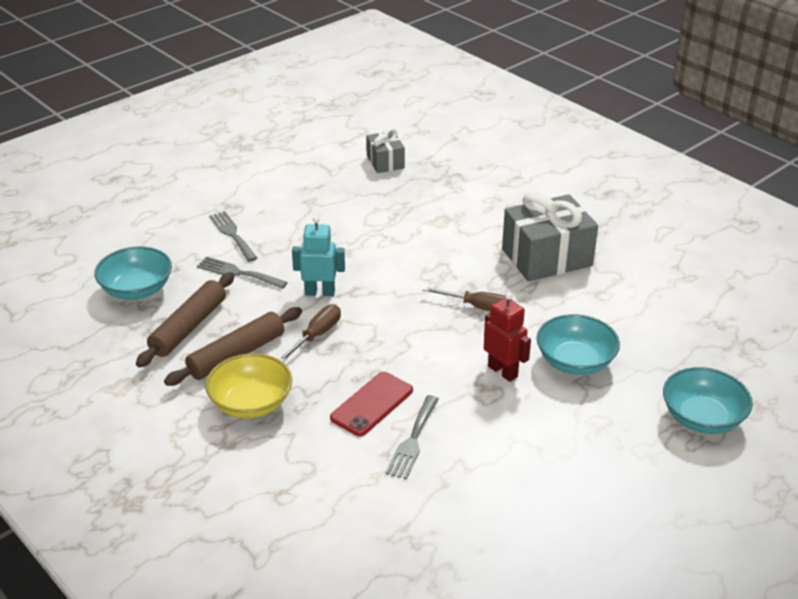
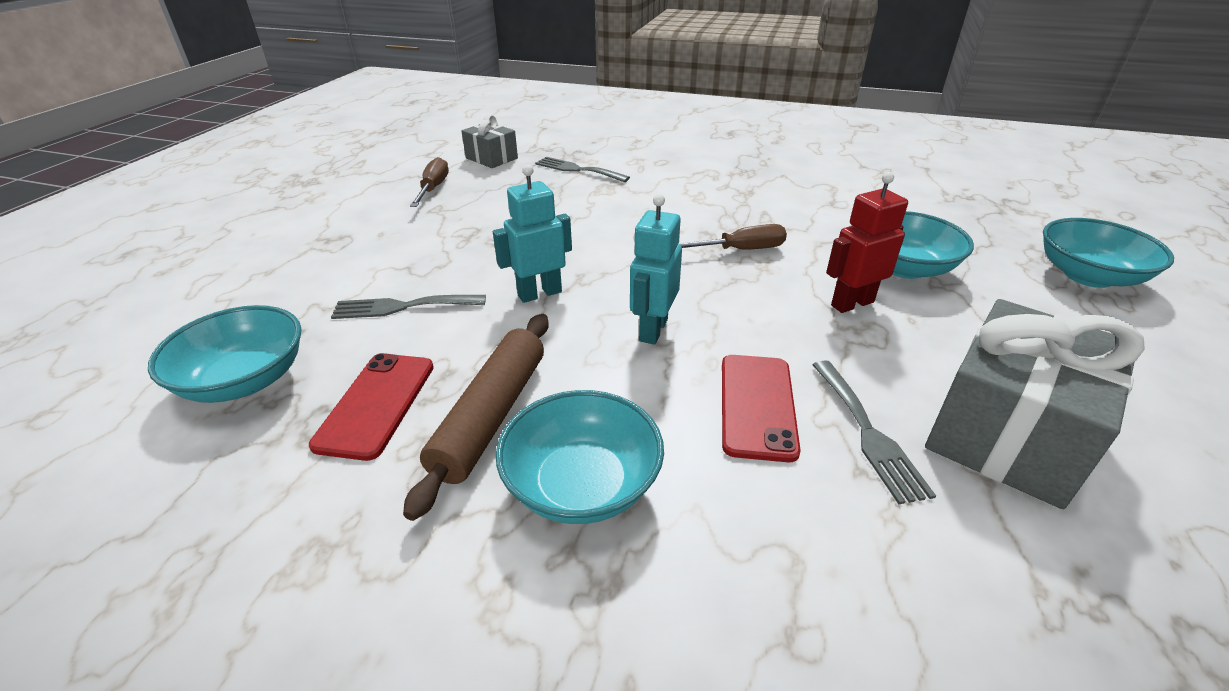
camera: 30 degrees left, 0 degrees up
brown rolling pin [136,272,234,368] -> red phone [309,353,434,461]
yellow bowl [205,353,292,419] -> turquoise bowl [496,390,664,524]
grey fork [209,211,257,262] -> grey fork moved to [535,157,630,182]
brown screwdriver [279,305,341,362] -> brown screwdriver moved to [410,157,449,207]
red robot [484,292,531,382] -> red robot turned 45 degrees counterclockwise [826,172,908,313]
grey gift [502,191,598,281] -> grey gift moved to [925,299,1145,509]
none -> turquoise robot [630,194,682,344]

